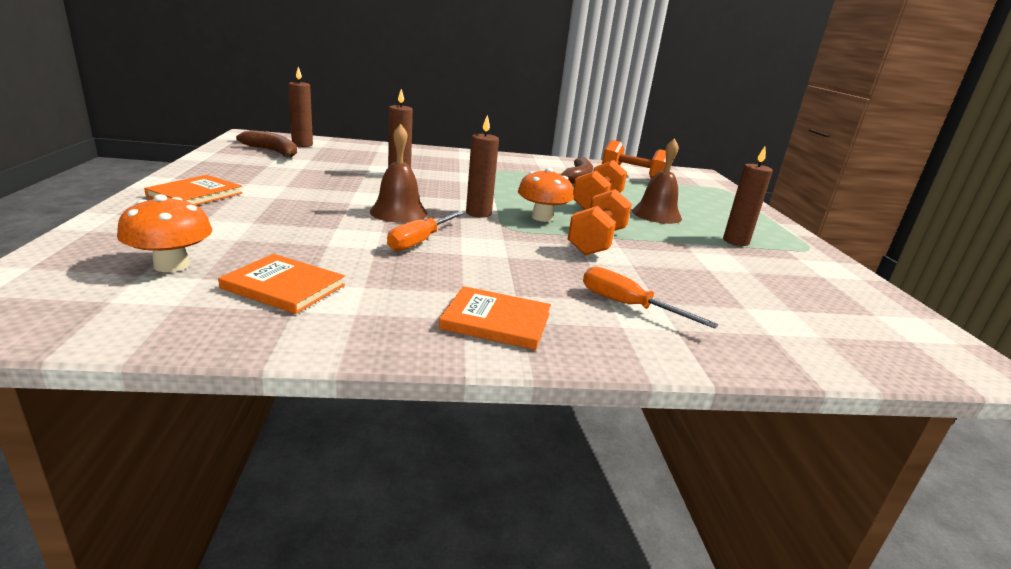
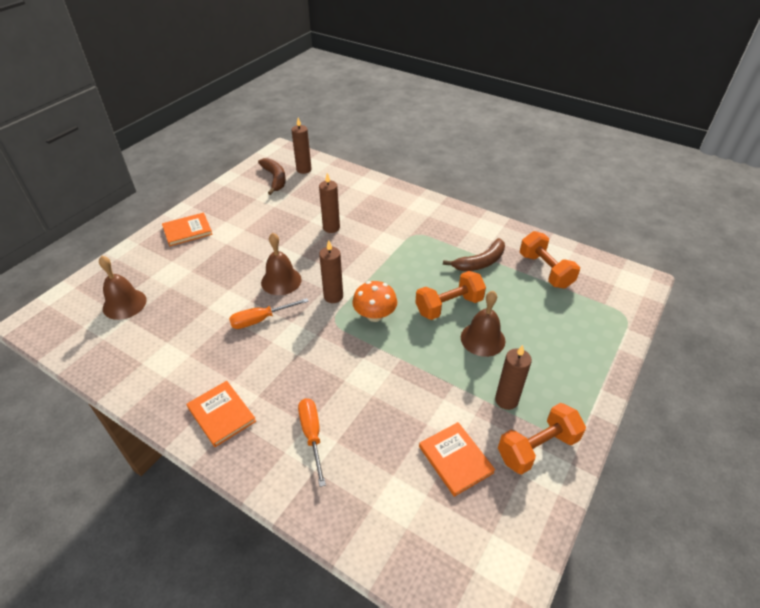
camera: 40 degrees right, 20 degrees up
orange mushroom [117,194,212,272] -> brown bell [99,256,147,320]
orange book [218,254,345,314] -> orange book moved to [419,422,495,497]
orange dumbbell [568,189,632,255] -> orange dumbbell moved to [498,403,586,475]

